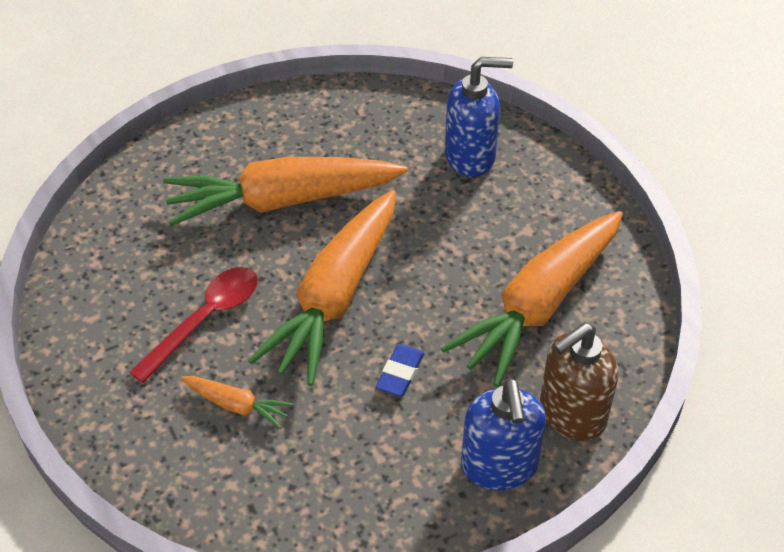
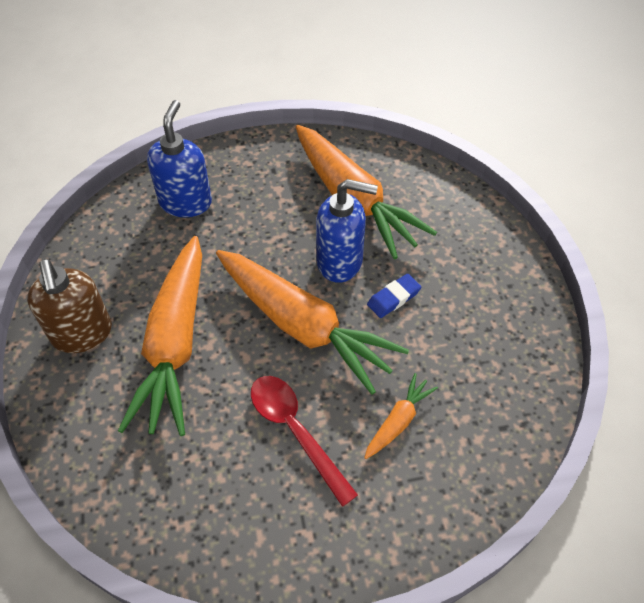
camera: 75 degrees left, 5 degrees up
blue eraser [376,344,425,396] -> blue eraser turned 75 degrees counterclockwise [367,274,421,318]
blue soap dispenser [461,378,546,490] -> blue soap dispenser moved to [316,179,378,283]
brown soap dispenser [540,323,618,441] -> brown soap dispenser moved to [27,259,112,353]

